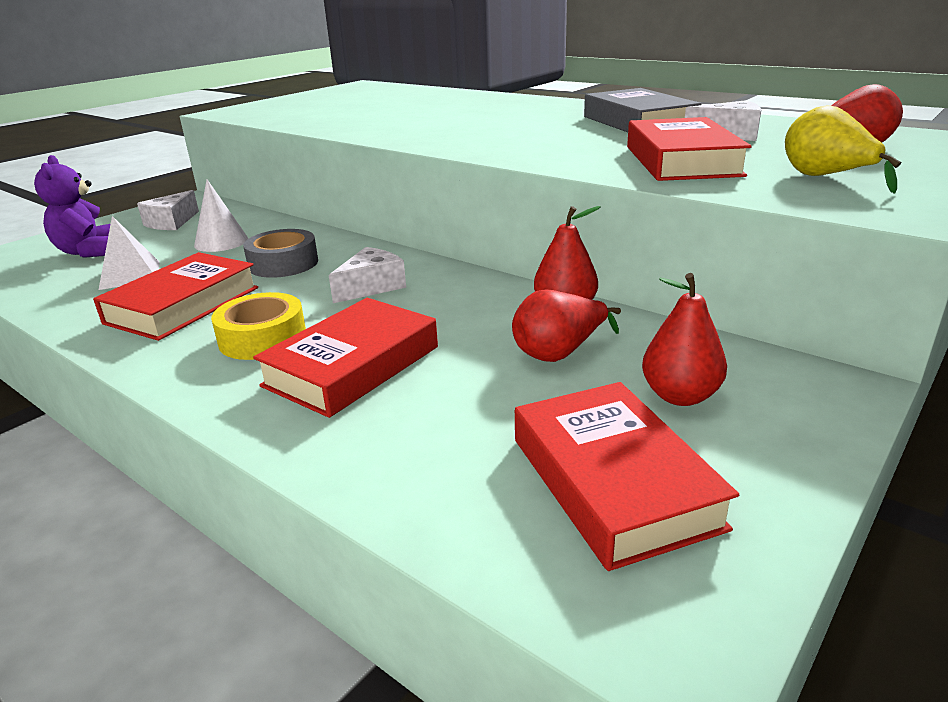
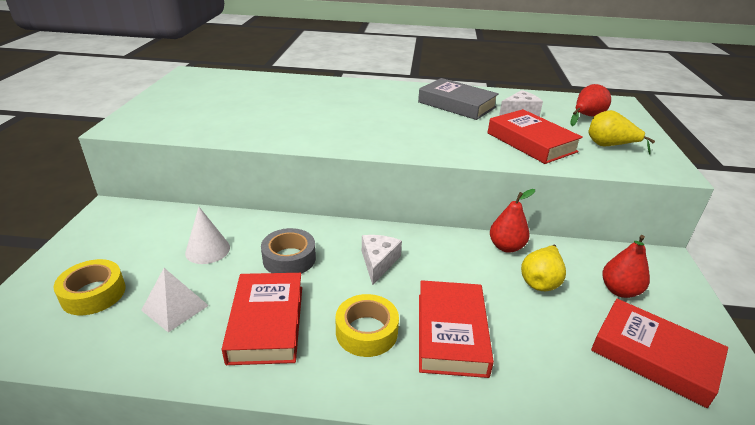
camera: 35 degrees left, 5 degrees up
purple teddy bear [34,155,110,258] -> yellow tape [54,259,126,315]
white cheese [137,190,199,230] -> none
red pear [512,289,621,362] -> yellow pear [521,245,566,291]

